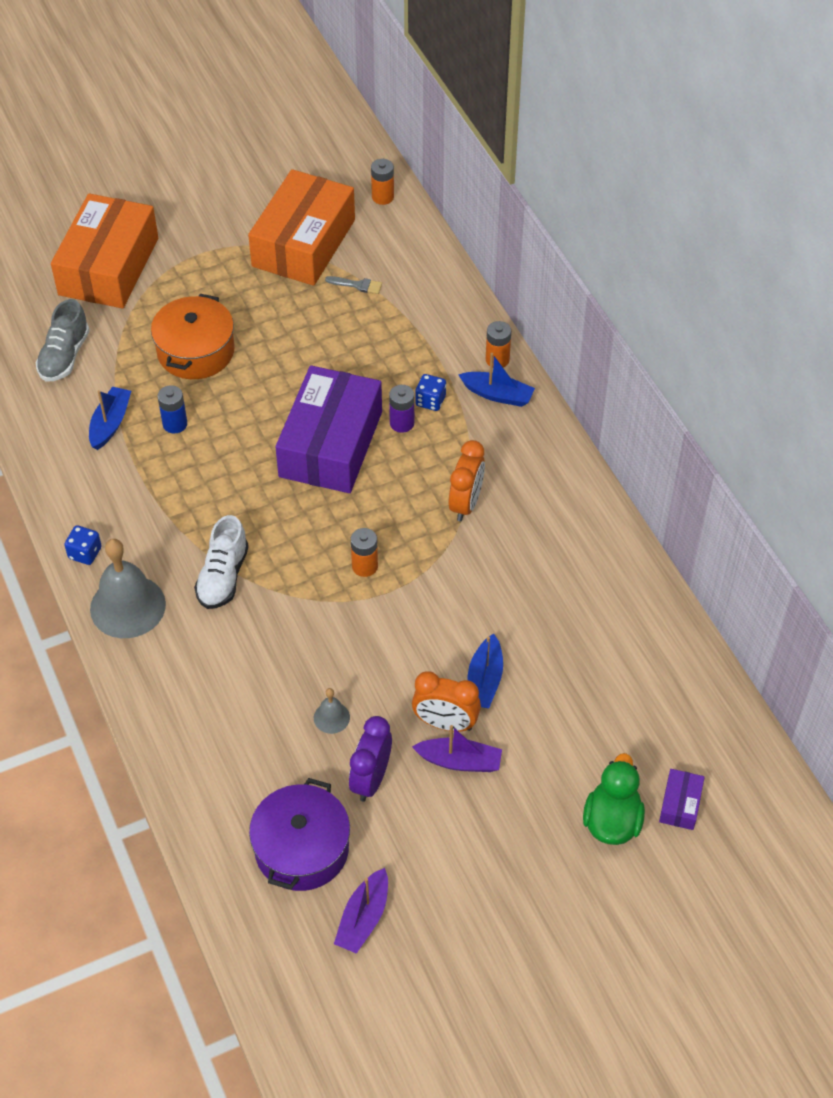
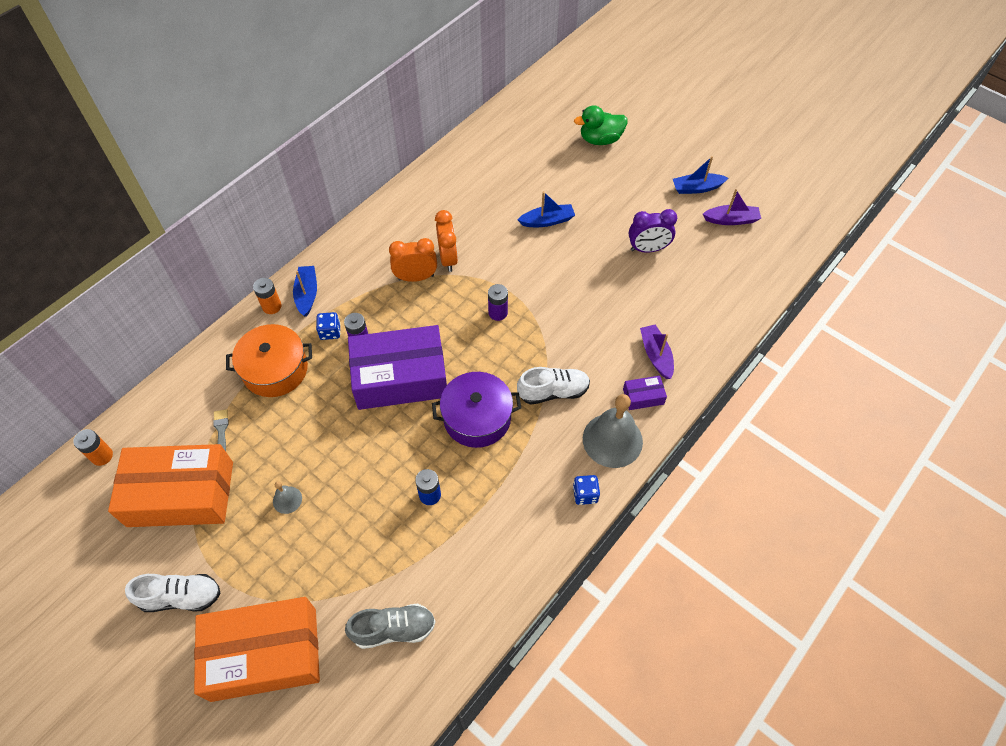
camera: 115 degrees left, 5 degrees up
blue boat [89,386,131,450] -> blue boat moved to [673,156,728,194]
orange pot [151,294,235,379] -> orange pot moved to [226,324,312,397]
purple pot [249,778,350,891] -> purple pot moved to [432,372,521,448]
grey bell [314,688,350,734] -> grey bell moved to [273,481,302,514]
orange battery [351,528,378,577] -> purple battery [488,284,508,321]
orange clock [412,671,481,732] -> orange clock moved to [435,210,458,272]
purple boat [412,725,502,772] -> purple boat moved to [640,325,674,379]
purple box [659,769,705,830] -> purple box moved to [623,376,667,410]
none -> white shoe [125,574,220,612]

